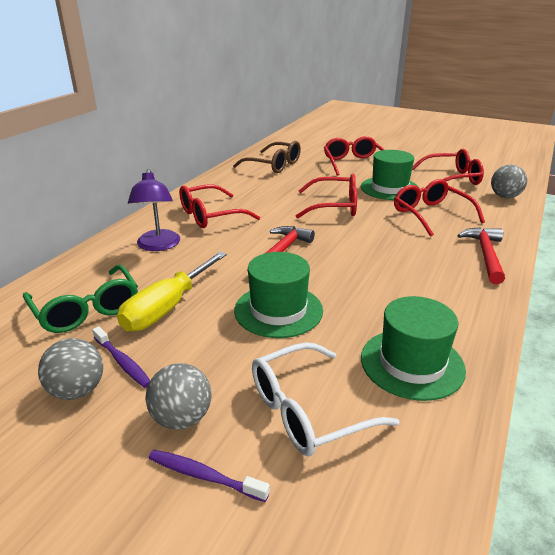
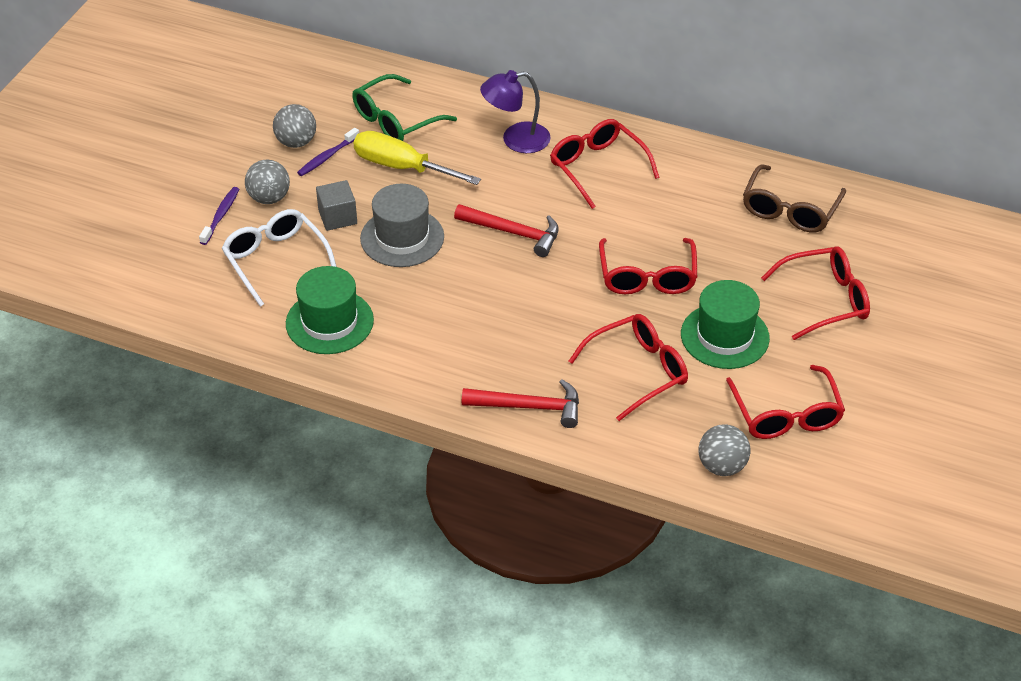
camera: 85 degrees right, 15 degrees up
green hat [234,252,323,338] -> grey hat [360,184,444,267]
none -> grey cube [316,180,357,231]

